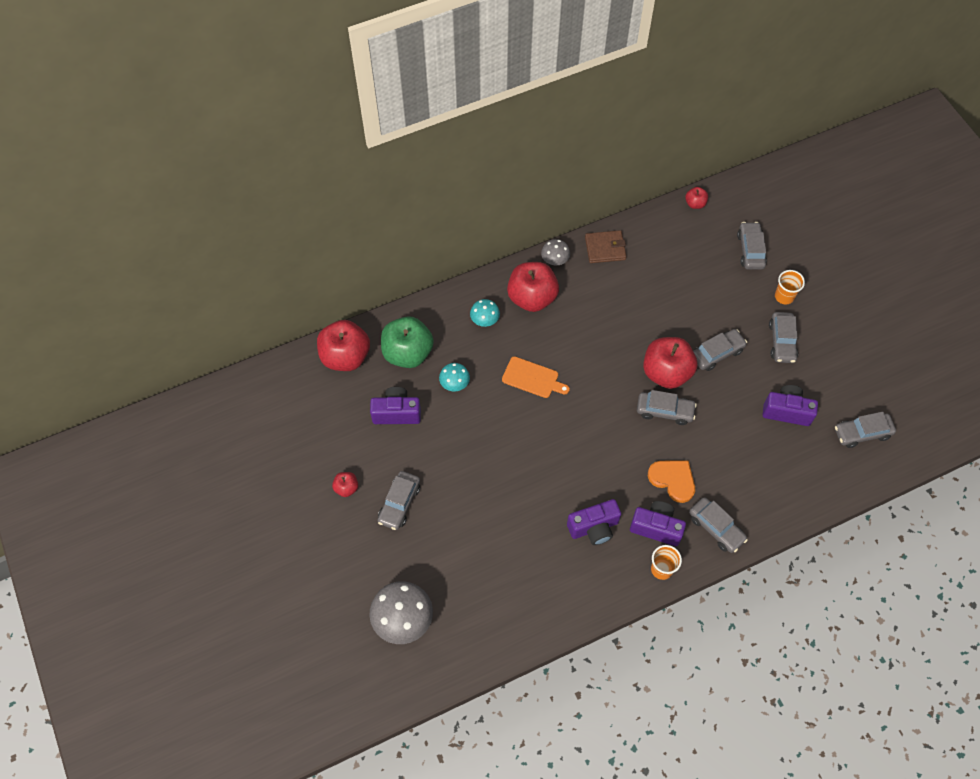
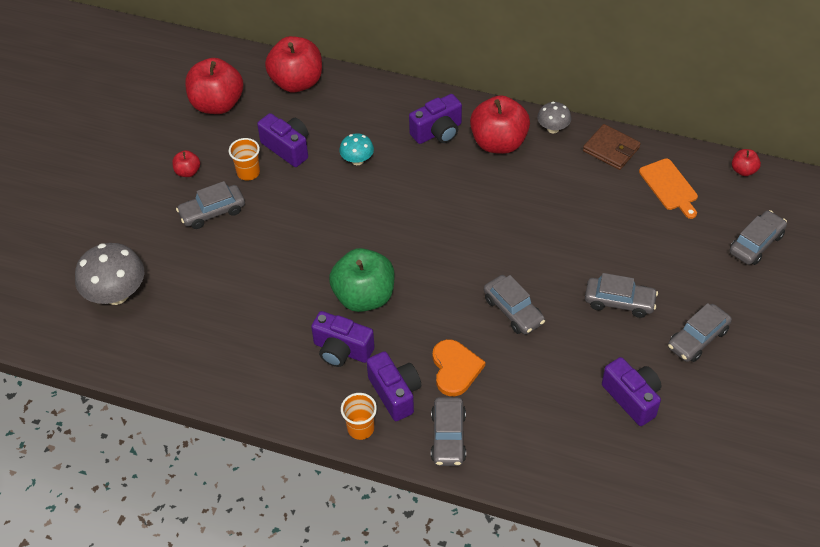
camera: 45 degrees right, 10 degrees down
green apple [381,316,434,368] -> green apple moved to [329,248,395,312]
turquoise mushroom [470,299,500,327] -> purple camera [409,94,462,144]
orange cutting board [502,356,570,398] -> orange cutting board moved to [639,158,698,219]
red apple [643,337,697,389] -> red apple moved to [185,58,244,114]
orange cup [775,270,805,305] -> orange cup moved to [229,138,260,181]
grey car [835,412,896,448] -> none

